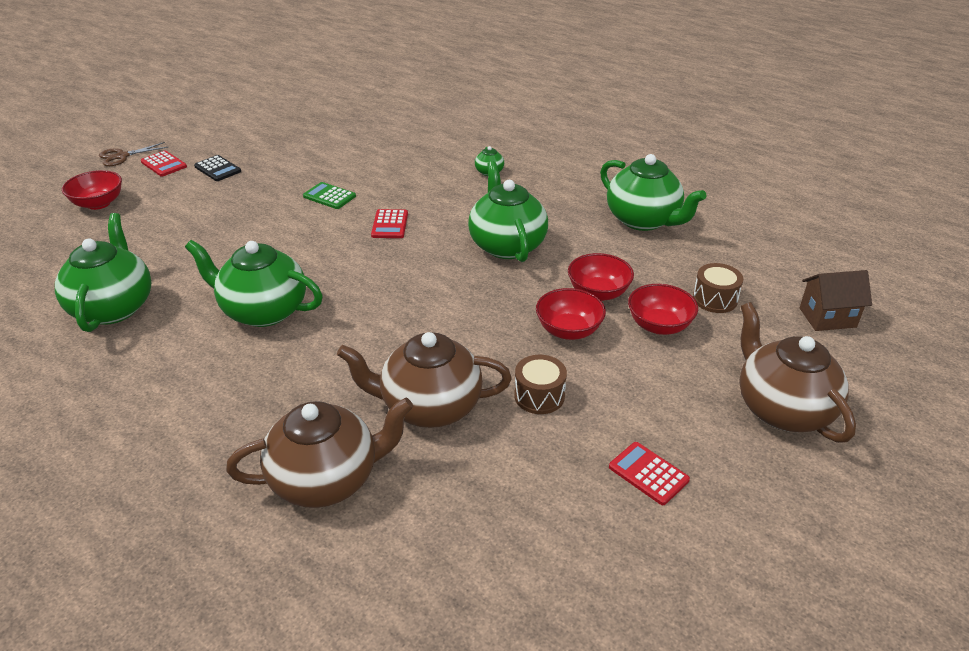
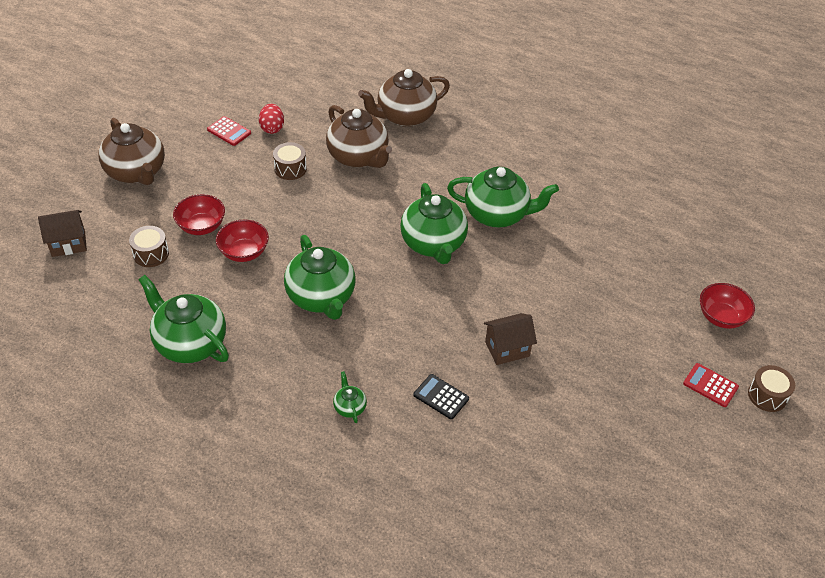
camera: 170 degrees right, 10 degrees up
green teapot [55,213,151,332] -> green teapot moved to [400,183,468,264]
brown scissors [99,142,168,166] -> brown drum [748,365,795,412]
black calculator [194,155,241,181] -> black calculator moved to [413,374,469,419]
green calculator [303,182,356,209] -> brown house [484,313,537,365]
brown teapot [337,332,512,428] -> brown teapot turned 60 degrees clockwise [326,105,392,168]
red calculator [371,209,408,238] -> none
red bowl [536,288,606,340] -> none
none -> red egg [259,104,284,134]

